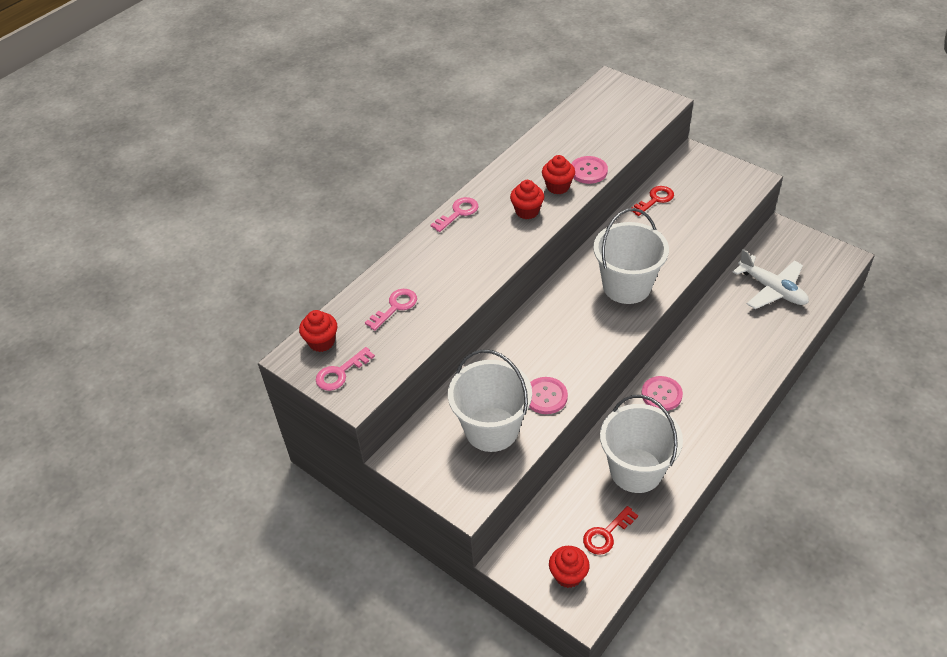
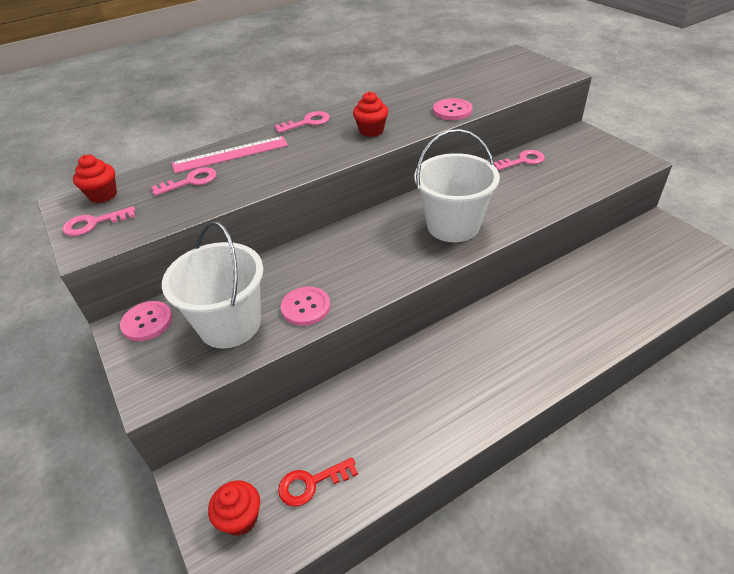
camera: 20 degrees right, 5 degrees down
red cupcake [542,155,575,194] -> none
white bucket [600,395,683,493] -> none
red key [632,186,674,216] -> pink key [494,150,545,170]
pink button [642,376,683,411] -> pink button moved to [120,301,172,341]
white plane [733,249,809,309] -> none
none -> pink ruler [172,136,288,173]

